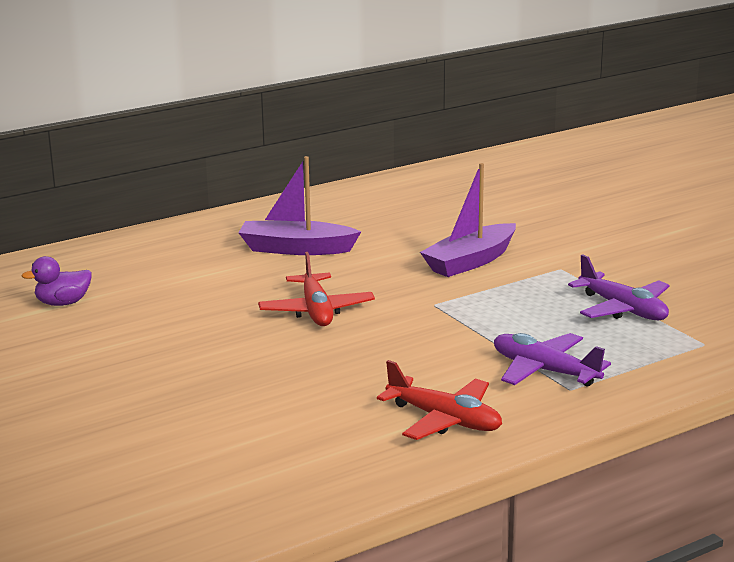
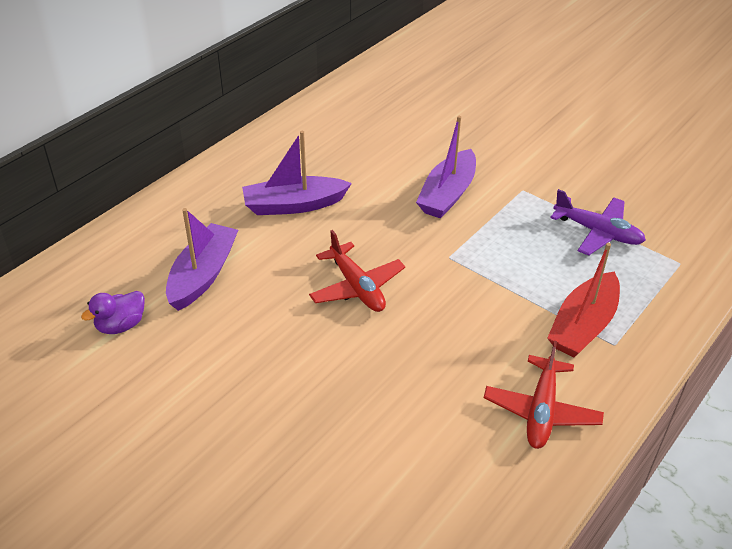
camera: 20 degrees left, 20 degrees up
red plane [377,360,502,440] -> red plane turned 90 degrees clockwise [484,340,604,449]
purple plane [494,333,611,387] -> red boat [547,243,620,357]
none -> purple boat [166,208,238,311]

